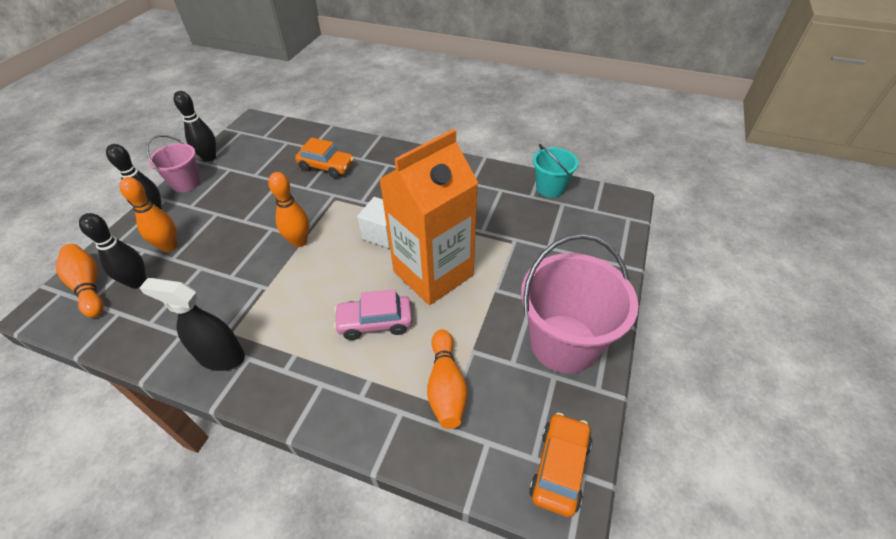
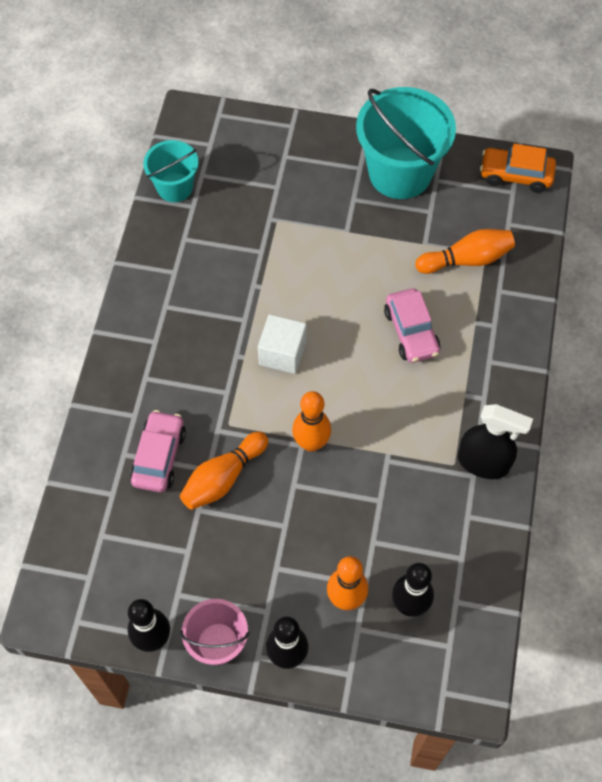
camera: 100 degrees left, 15 degrees up
orange bowling pin [56,244,104,318] -> orange bowling pin moved to [180,432,268,510]
black spray bottle [139,278,245,371] -> black spray bottle turned 75 degrees counterclockwise [458,404,533,479]
orange car [295,137,354,178] -> pink car [130,410,186,492]
orange carton [379,129,478,305] -> none
pink bucket [521,234,639,374] -> turquoise bucket [356,87,456,199]

